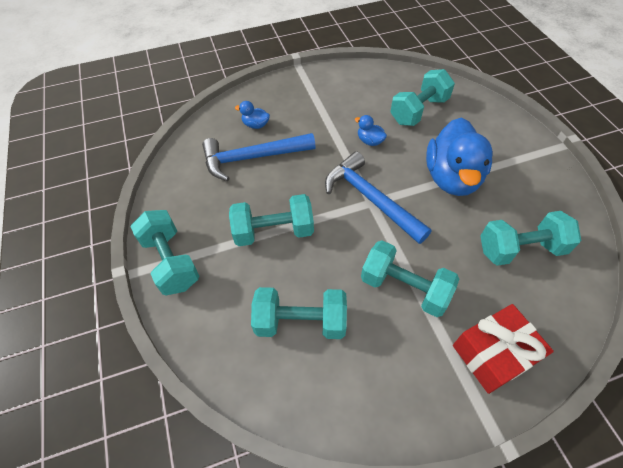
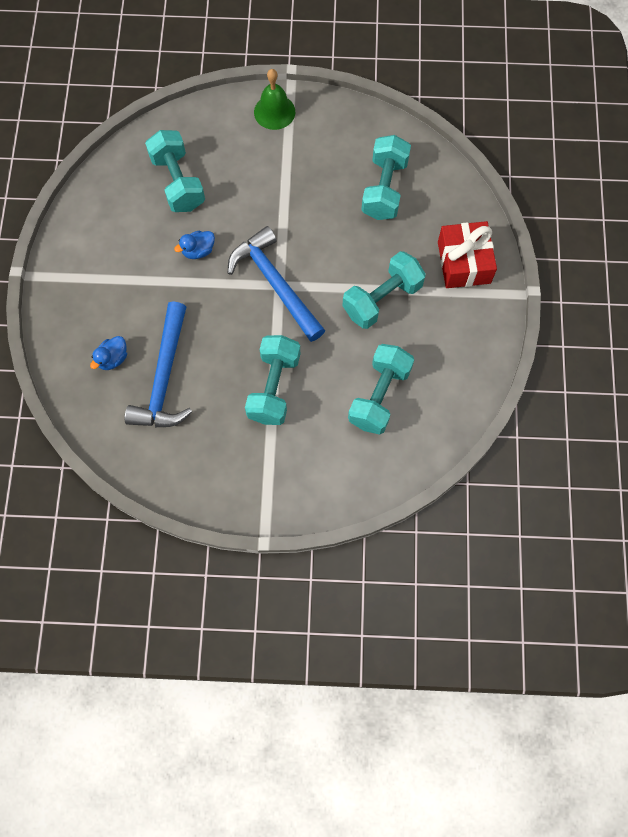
camera: 70 degrees left, 15 degrees up
turquoise dumbbell [130,210,200,295] -> none
blue hammer [325,152,432,244] -> blue hammer turned 75 degrees clockwise [228,226,325,342]
blue duck [426,118,493,196] -> none
none -> green bell [254,69,295,130]

